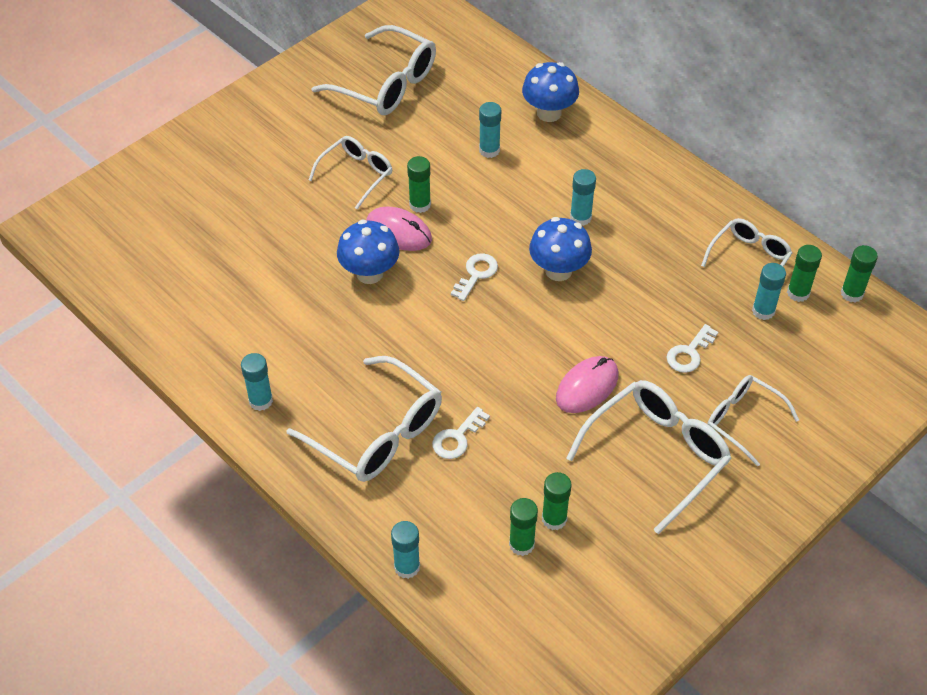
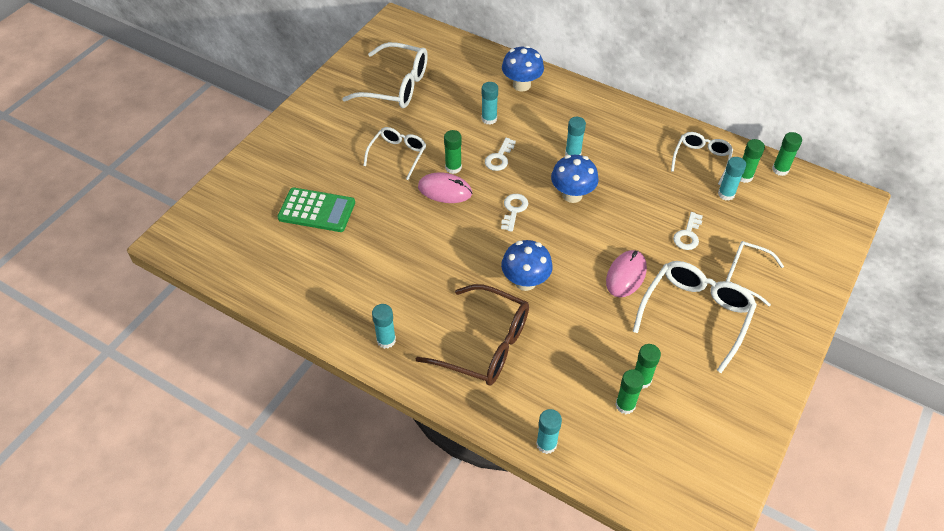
camera: 15 degrees left, 0 degrees up
white glasses [286,356,442,482] -> brown glasses [416,284,529,385]
blue mushroom [337,220,399,284] -> blue mushroom moved to [501,240,553,291]
white key [432,407,490,459] -> white key moved to [485,138,516,171]
none -> green calculator [277,187,355,232]

